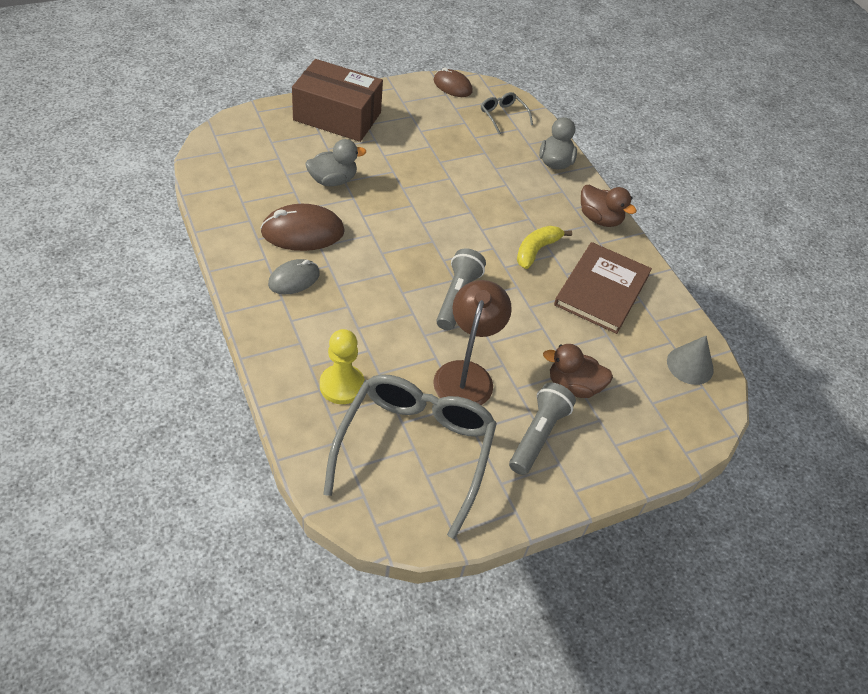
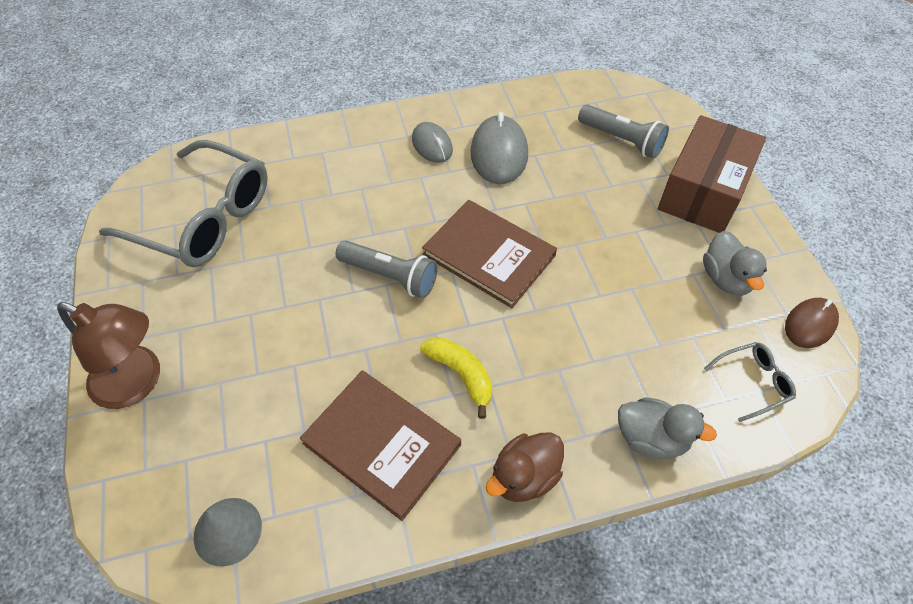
camera: 105 degrees right, 5 degrees up
brown mouse [260,204,345,251] -> grey mouse [470,112,528,185]
grey duck [306,139,366,186] -> grey duck moved to [703,231,767,296]
yellow pawn [320,329,365,404] -> none
brown lamp [433,280,512,405] -> brown lamp moved to [57,302,160,409]
grey flashlight [509,383,576,475] -> grey flashlight moved to [578,105,669,159]
brown duck [543,344,613,398] -> none
none -> brown book [422,200,557,308]

